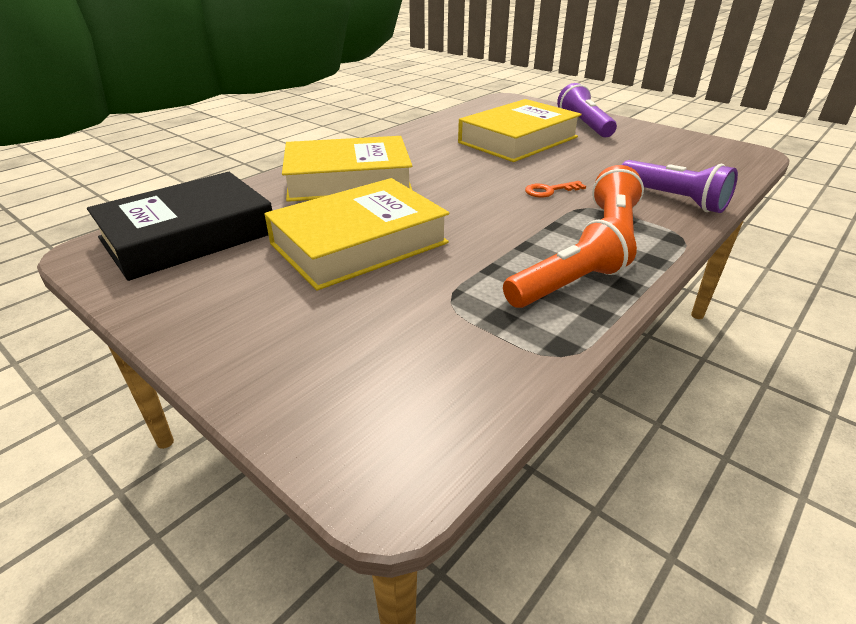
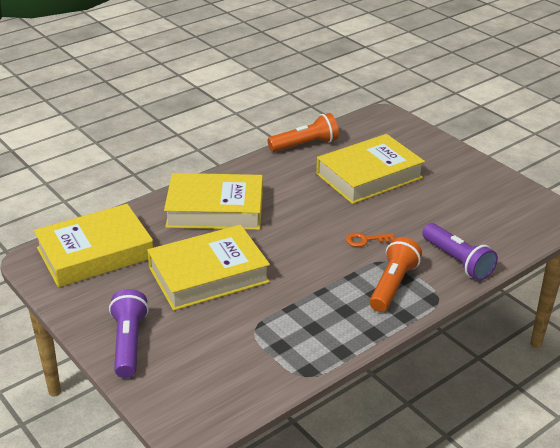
camera: 10 degrees right, 0 degrees up
black book [87,172,272,281] -> yellow book [34,204,154,287]
orange flashlight [503,217,637,308] -> orange flashlight moved to [268,113,339,152]
purple flashlight [557,83,617,137] -> purple flashlight moved to [109,289,149,378]

